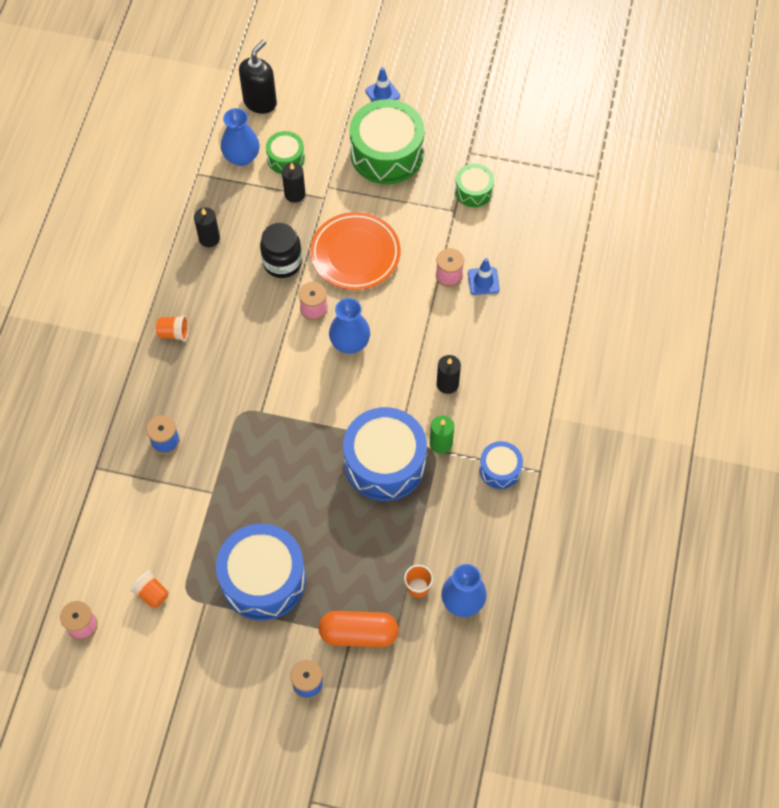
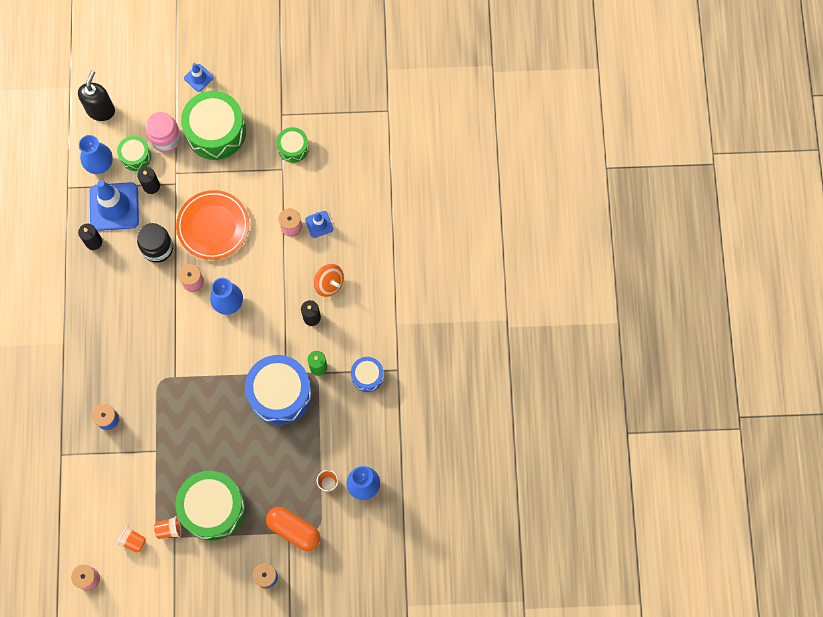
camera: 15 degrees left, 10 degrees up
orange cup [156,315,189,341] -> orange cup moved to [154,516,181,539]
blue drum [216,524,306,621] -> green drum [175,471,245,541]
orange capsule [318,611,399,647] -> orange capsule turned 45 degrees clockwise [266,507,320,551]
none -> blue traffic cone [90,180,139,231]
none -> pink jar [146,112,181,153]
none -> orange spinning top [314,264,344,297]

